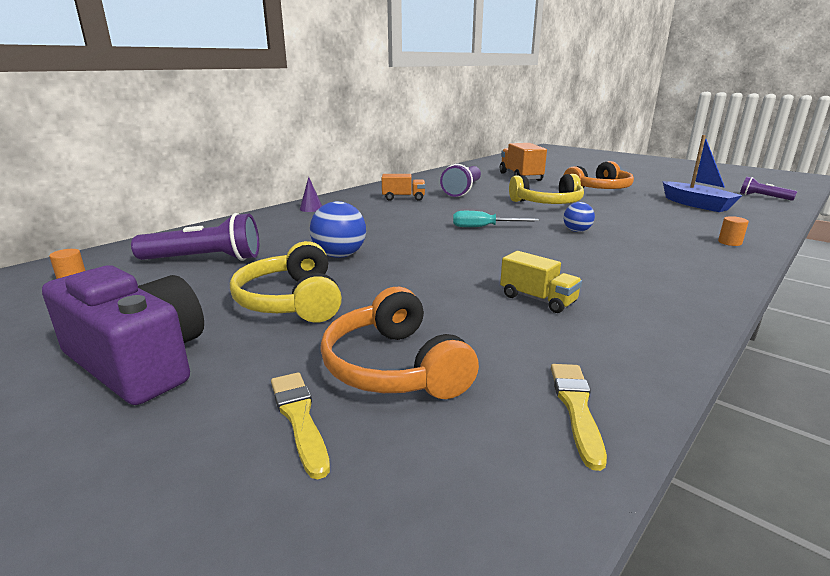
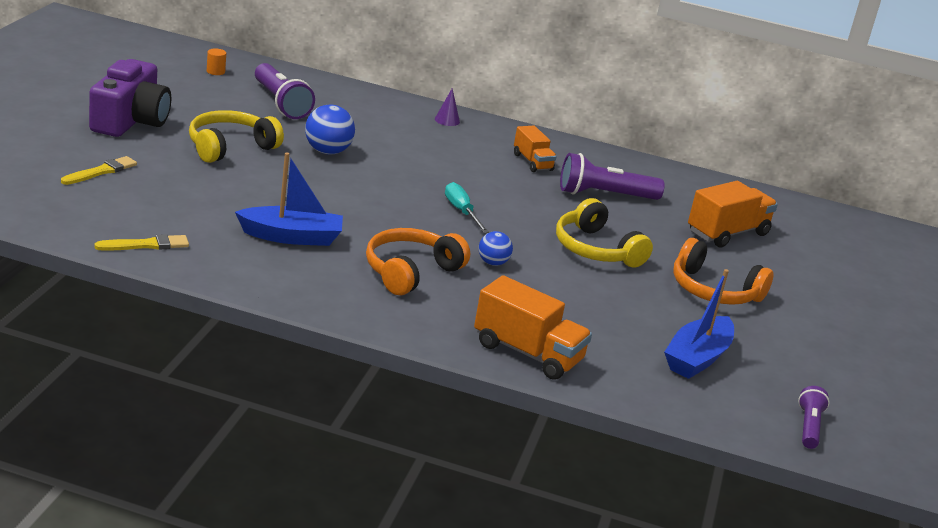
camera: 60 degrees right, 5 degrees up
orange headphones [320,287,479,399] -> orange headphones moved to [366,228,470,295]
yellow truck [500,251,582,313] -> blue boat [235,152,343,246]
orange cylinder [718,216,749,246] -> orange truck [474,275,592,380]

